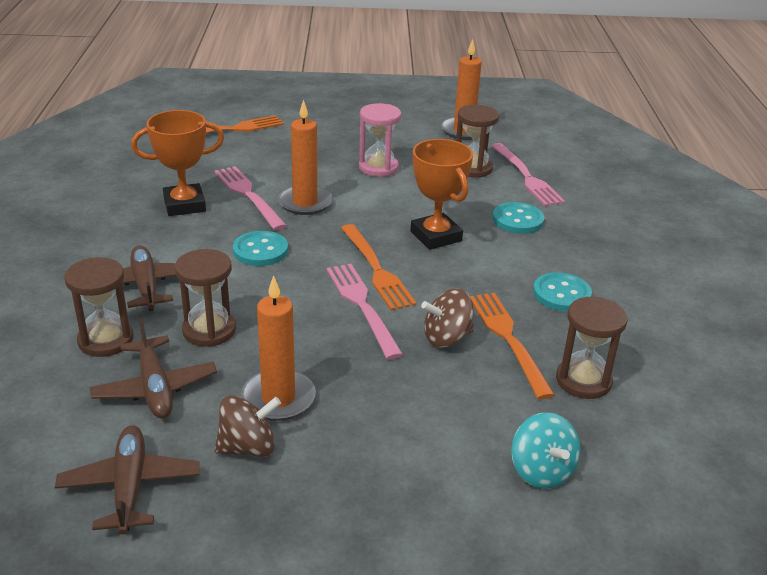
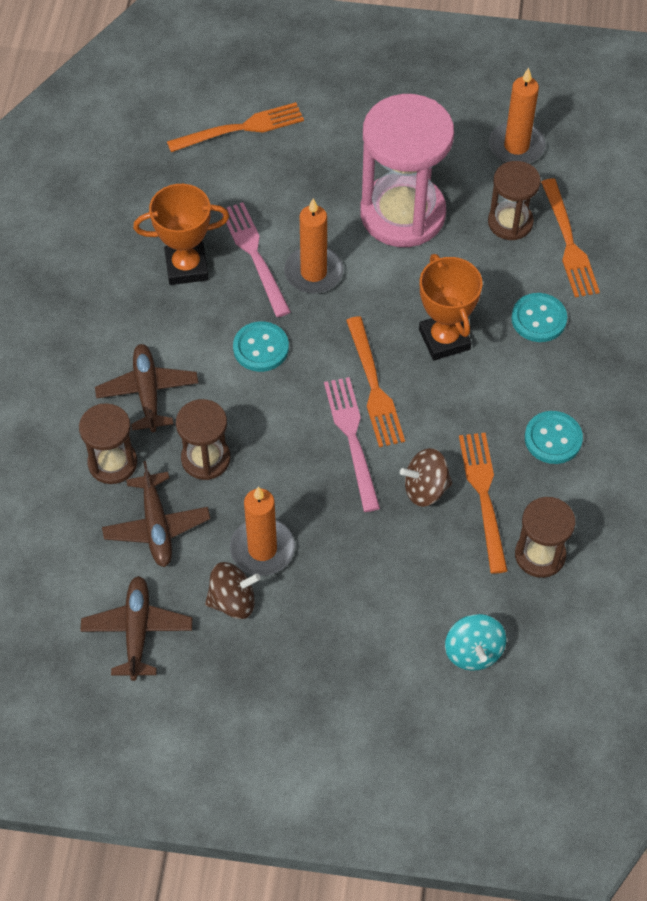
camera: 10 degrees right, 25 degrees up
pink hourglass [359,103,401,177] -> pink hourglass [360,94,454,247], size x1.89
pink fork [491,143,565,206] -> orange fork [541,179,600,298]

